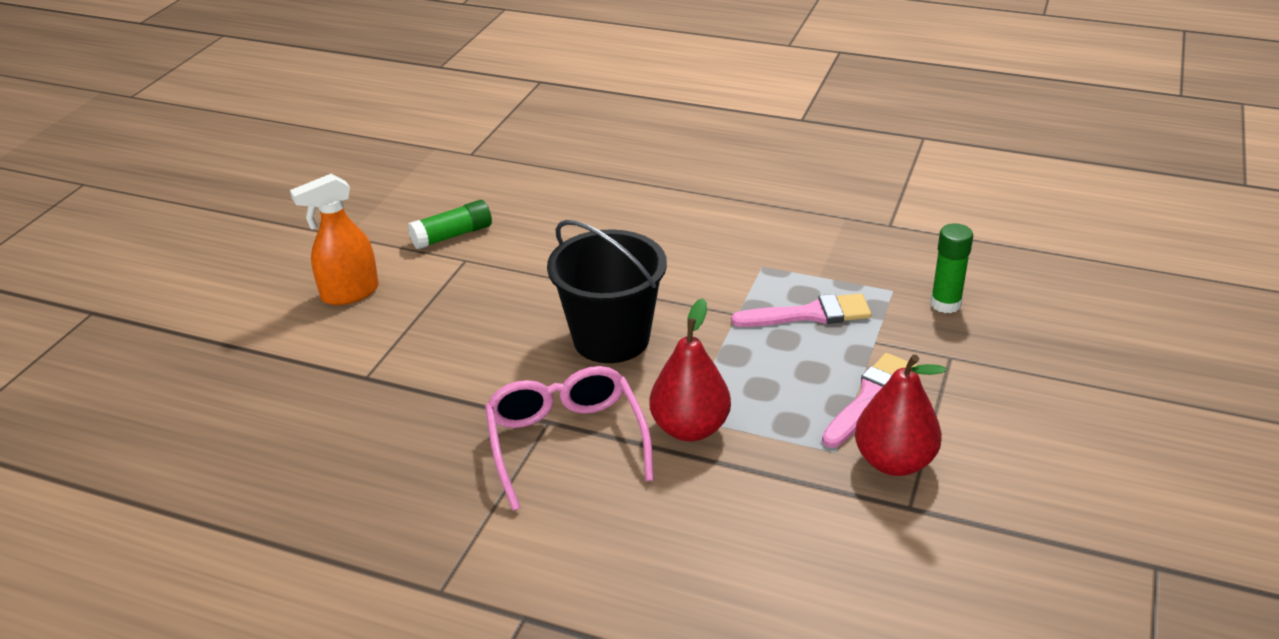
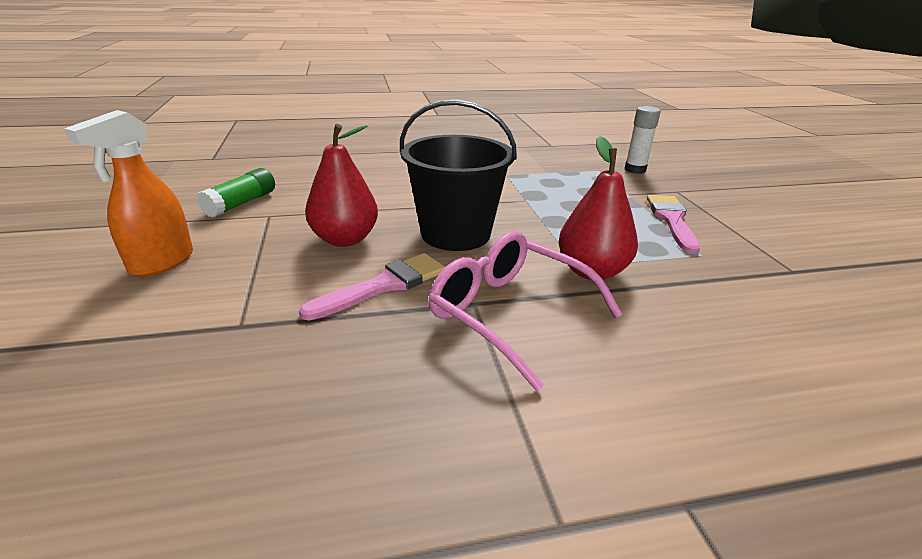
camera: 35 degrees left, 5 degrees down
pink brush [731,293,872,327] -> pink brush moved to [299,253,445,321]
red pear [855,354,946,476] -> red pear moved to [305,124,378,247]
green glue stick [930,223,973,313] -> white glue stick [625,106,661,174]

